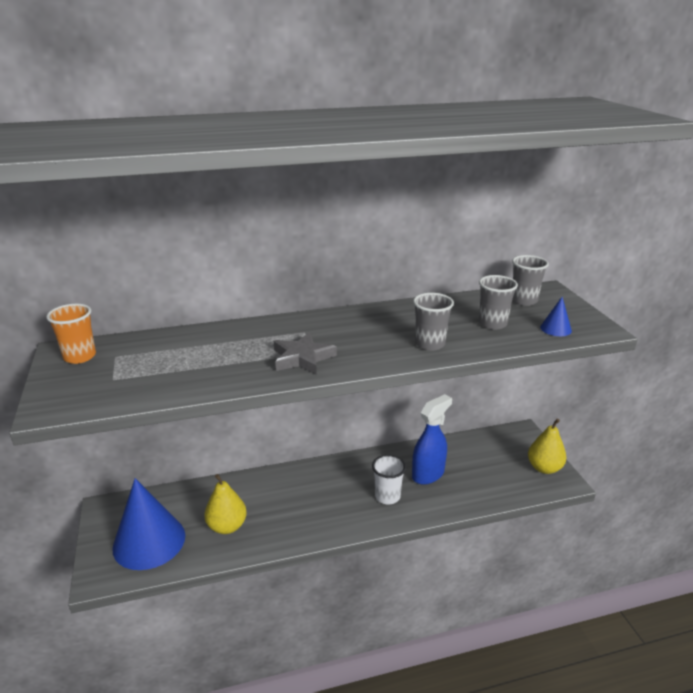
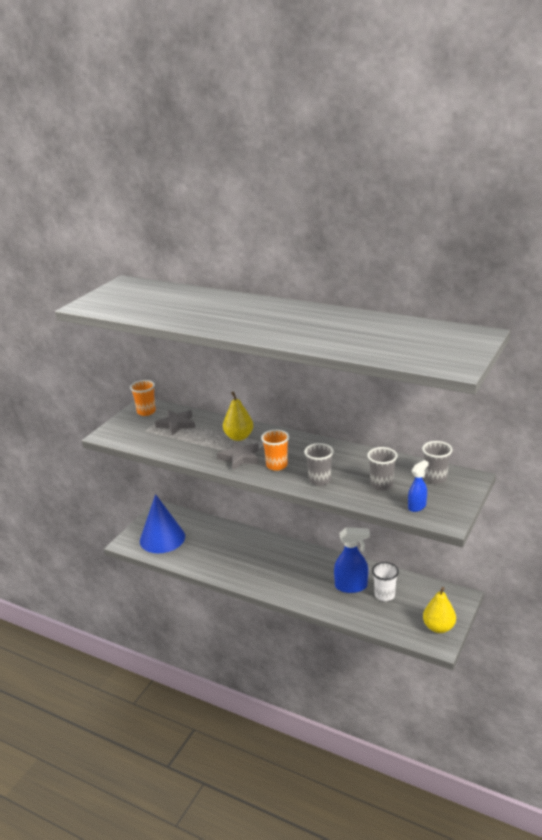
camera: 45 degrees right, 0 degrees up
yellow pear [204,474,247,534] -> yellow pear moved to [223,391,253,441]
white cup [372,455,406,504] -> white cup moved to [372,562,399,601]
blue cone [540,297,572,336] -> blue spray bottle [408,460,429,512]
none -> grey star [155,410,195,436]
none -> orange cup [261,429,289,471]

